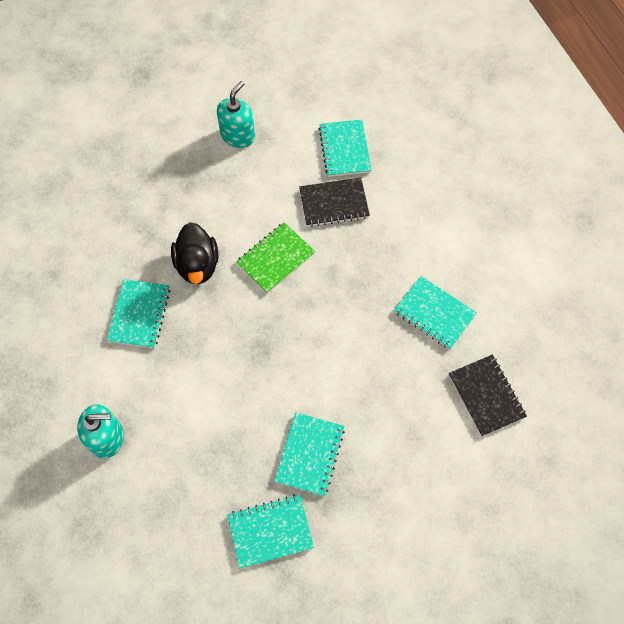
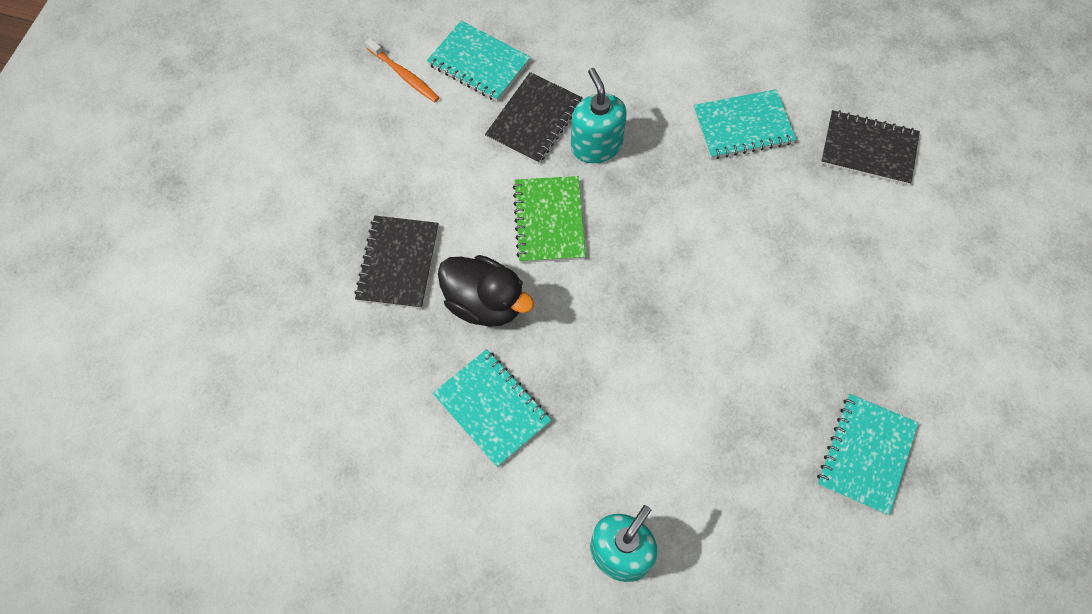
camera: 50 degrees left, 0 degrees up
turquoise soap dispenser [217,81,255,148] -> turquoise soap dispenser moved to [571,68,627,163]
turquoise notebook [274,412,345,496] -> none
none -> black notebook [354,216,439,309]
none -> orange toothbrush [365,38,439,103]

